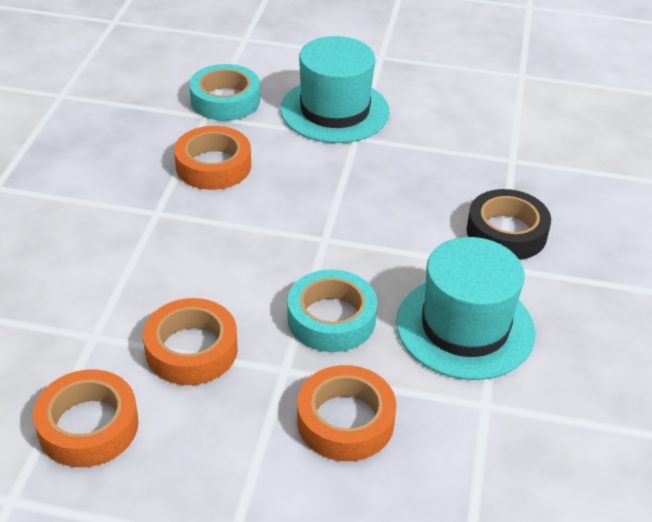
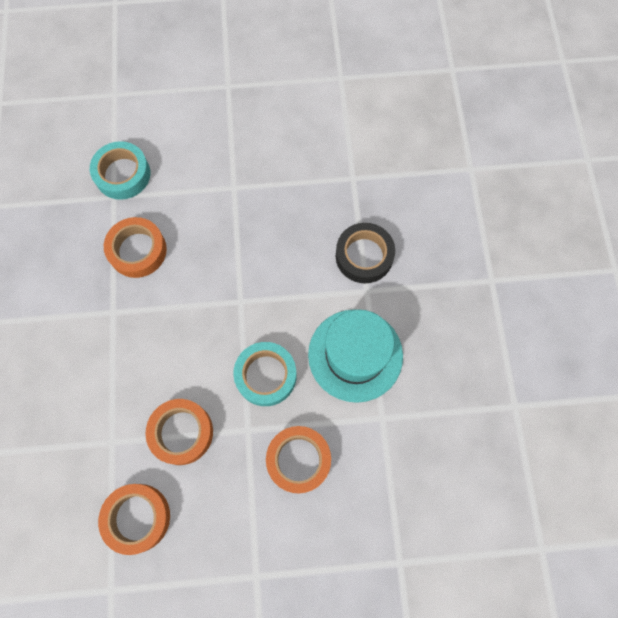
camera: 15 degrees left, 30 degrees up
turquoise hat [280,36,390,143] -> none

